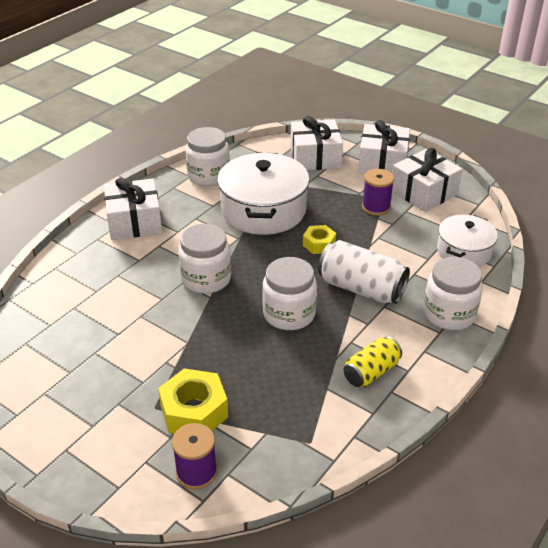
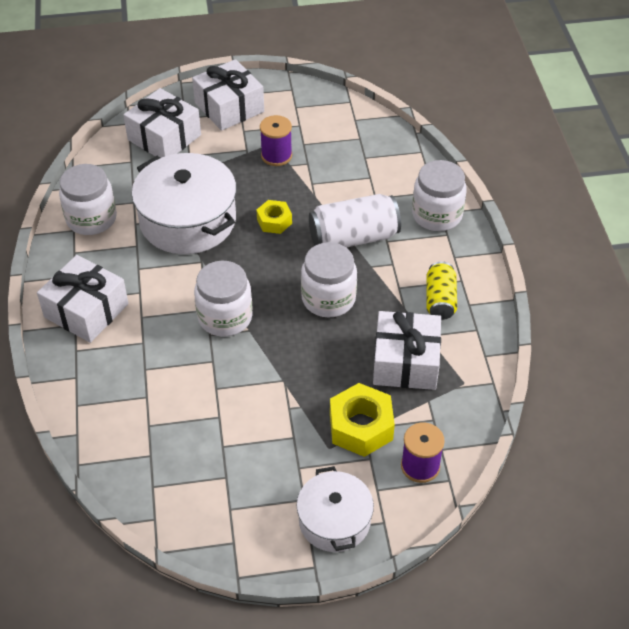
camera: 45 degrees left, 10 degrees up
white gift [392,148,463,212] -> white gift moved to [373,311,441,390]
white pot [437,215,498,267] -> white pot moved to [297,466,374,552]

